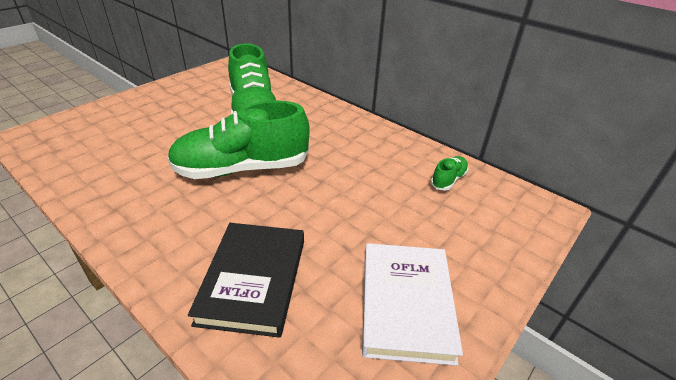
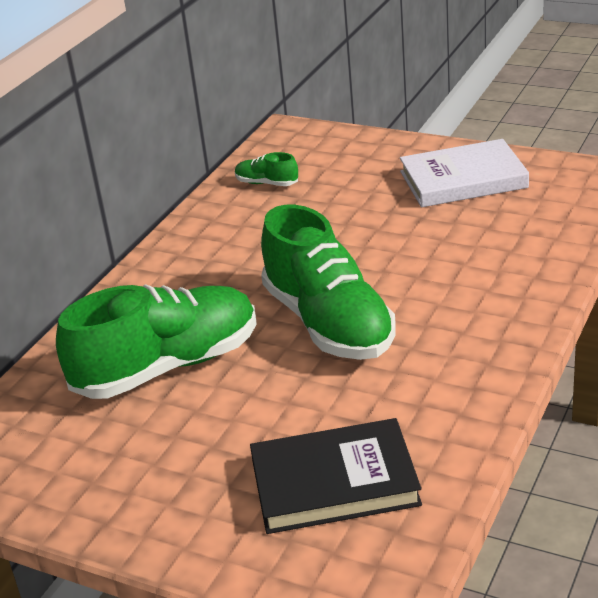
camera: 100 degrees left, 5 degrees down
black book [188,223,304,338] -> black book moved to [250,418,422,534]

